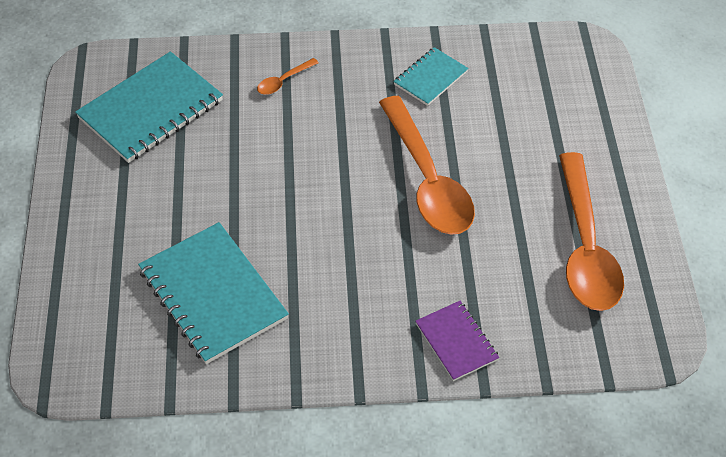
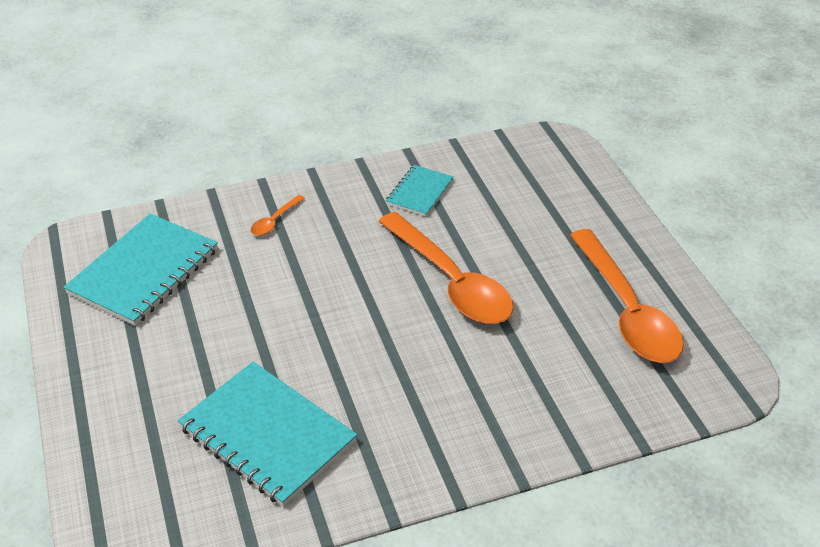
camera: 15 degrees left, 10 degrees down
purple notebook [415,301,499,381] -> none

